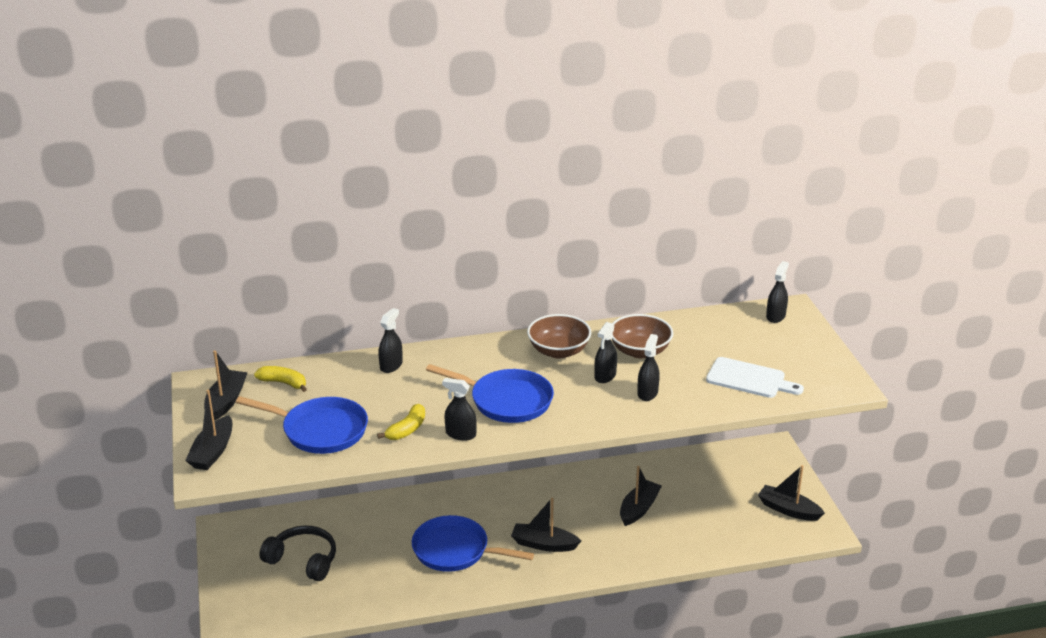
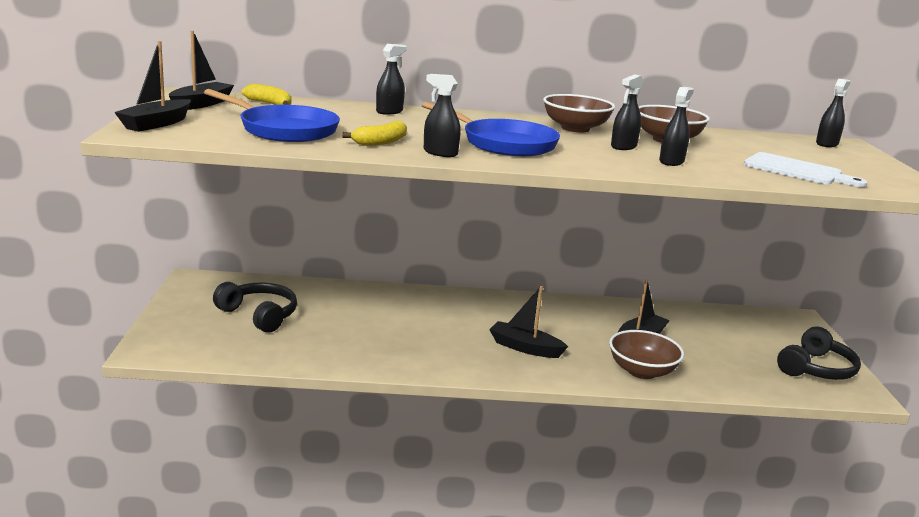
camera: 10 degrees right, 10 degrees down
blue pan [412,515,534,572] -> none
black boat [758,465,825,521] -> black headphones [777,326,861,380]
none -> brown bowl [609,330,684,379]

